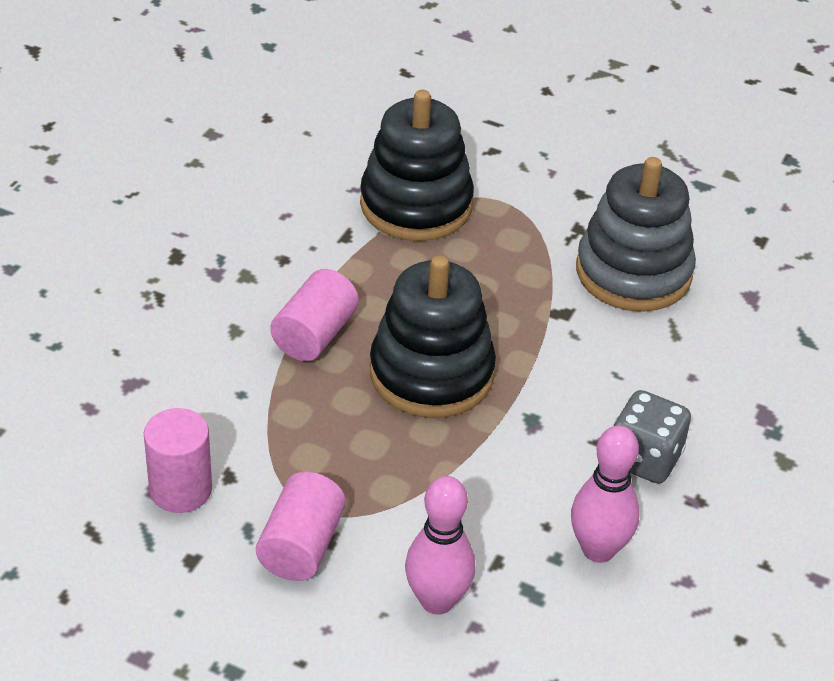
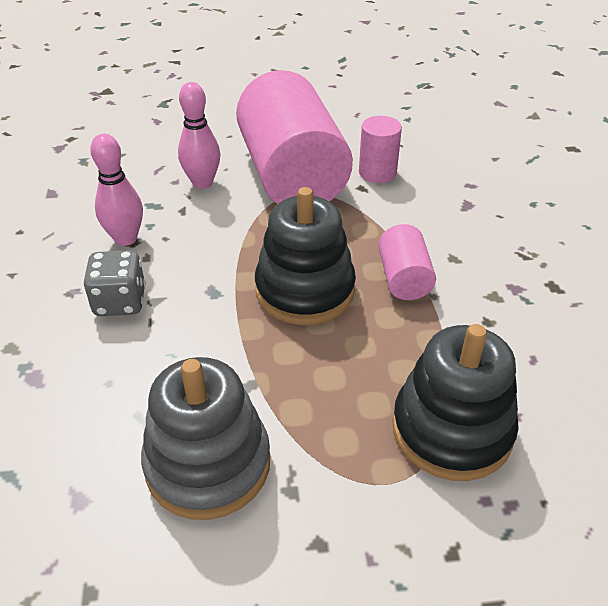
camera: 150 degrees right, 0 degrees up
pink cylinder [256,472,346,581] -> pink cylinder [236,70,353,204], size x2.23

